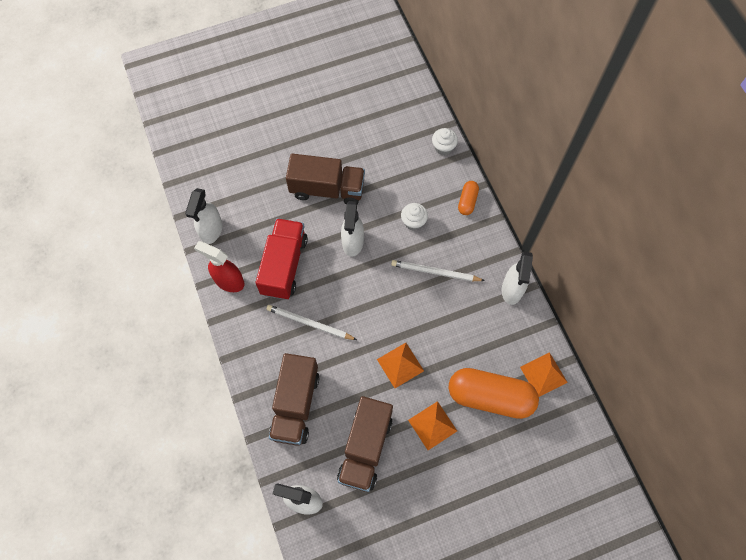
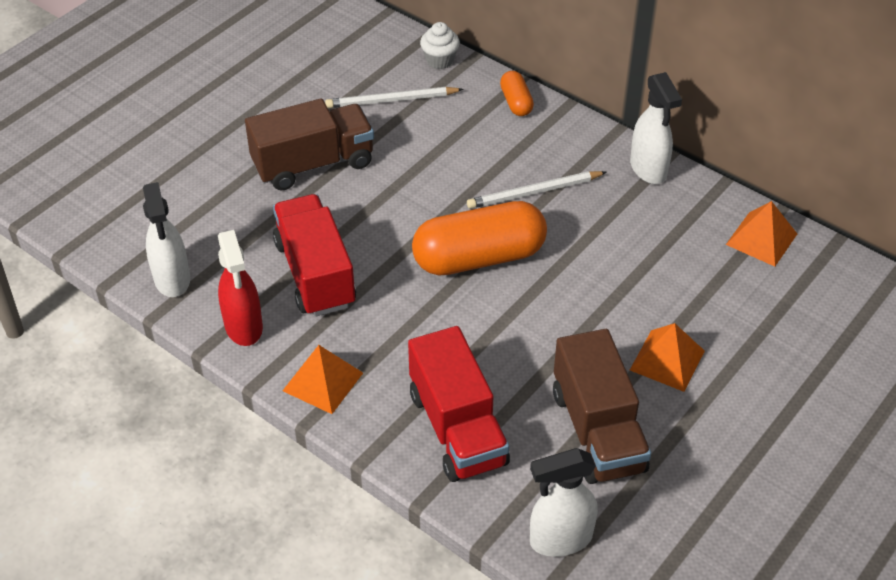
camera: 30 degrees left, 20 degrees down
red spray bottle [194,241,245,292] -> red spray bottle turned 105 degrees counterclockwise [218,230,263,346]
white pencil [267,305,357,340] -> white pencil moved to [325,87,464,108]
brown truck [269,353,319,446] -> red truck [408,326,510,482]
white spray bottle [341,201,364,257] -> none
orange pyramid [377,343,424,388] -> orange pyramid moved to [283,345,363,414]
white cupcake [401,203,428,231] -> none
orange capsule [449,368,539,419] -> orange capsule moved to [412,201,547,275]

